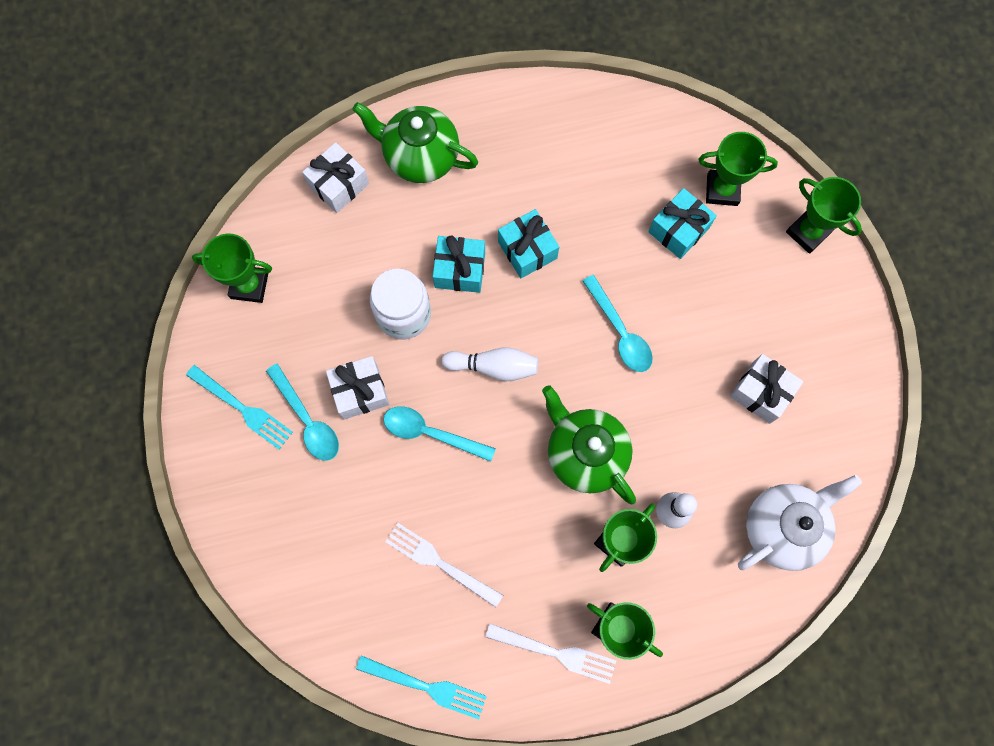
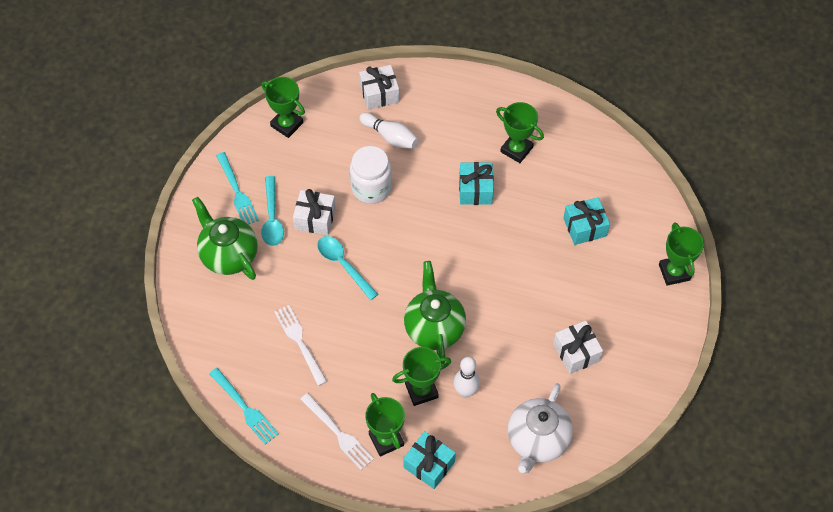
camera: 30 degrees right, 15 degrees down
green teapot [353,102,478,183] -> green teapot moved to [192,197,258,280]
turquoise gift [433,235,485,293] -> turquoise gift moved to [403,431,456,489]
white bowling pin [441,347,538,381] -> white bowling pin moved to [359,112,419,149]
turquoise spoon [582,275,653,372] -> none
green trophy [698,132,778,206] -> green trophy moved to [496,102,544,163]
white teapot [738,475,862,571] -> white teapot turned 120 degrees clockwise [508,383,573,474]

